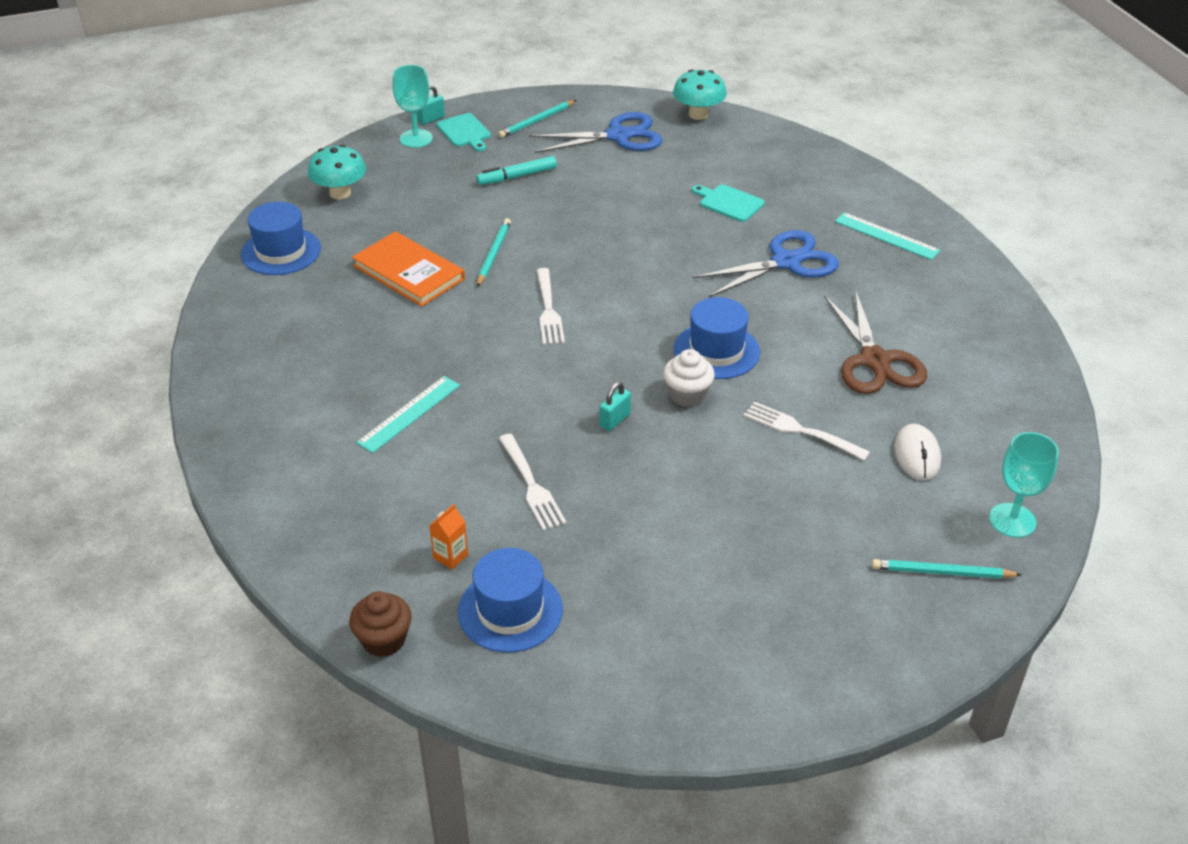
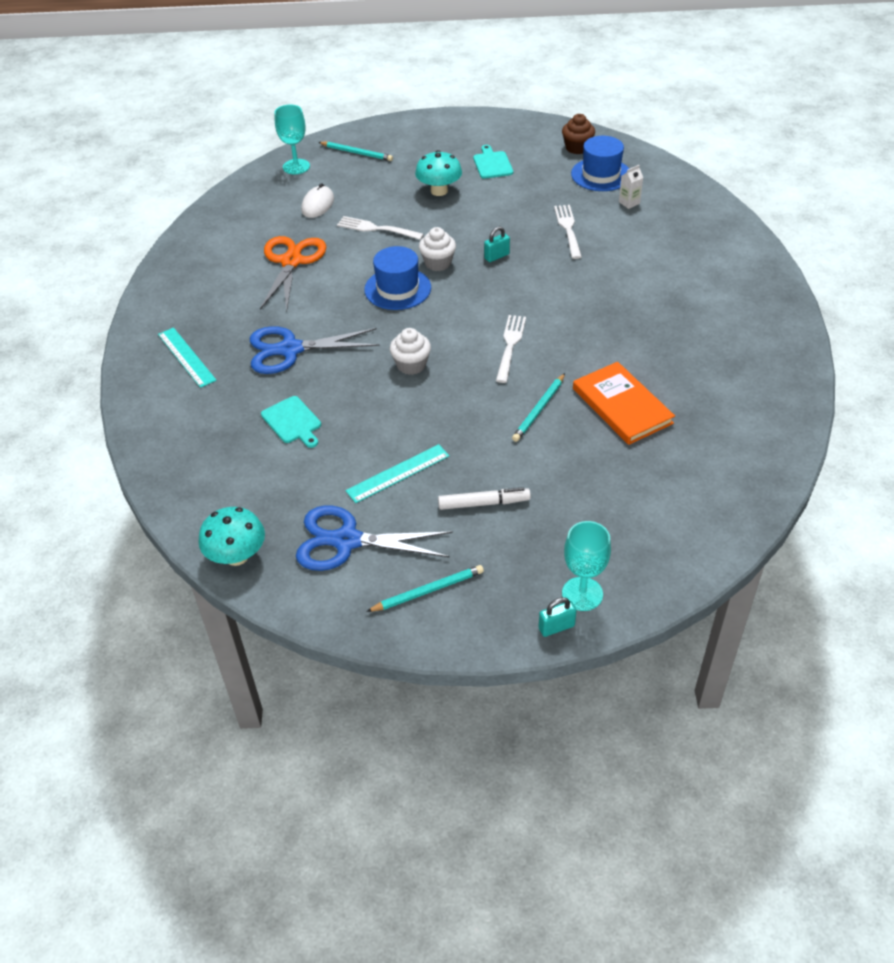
camera: 160 degrees left, 5 degrees up
blue hat [241,202,321,275] -> none
turquoise mushroom [308,145,366,199] -> turquoise mushroom moved to [415,150,462,196]
brown cupcake [349,591,412,657] -> brown cupcake moved to [562,114,595,154]
turquoise ruler [356,376,460,453] -> turquoise ruler moved to [346,444,449,503]
orange carton [429,504,468,570] -> white carton [619,165,643,209]
turquoise cutting board [436,113,491,151] -> turquoise cutting board moved to [473,145,513,179]
turquoise marker [476,156,557,185] -> white marker [438,487,531,510]
white fork [744,401,870,461] -> white fork turned 150 degrees clockwise [337,216,424,240]
brown scissors [824,289,927,394] -> orange scissors [260,236,327,312]
none -> white cupcake [390,328,431,375]

